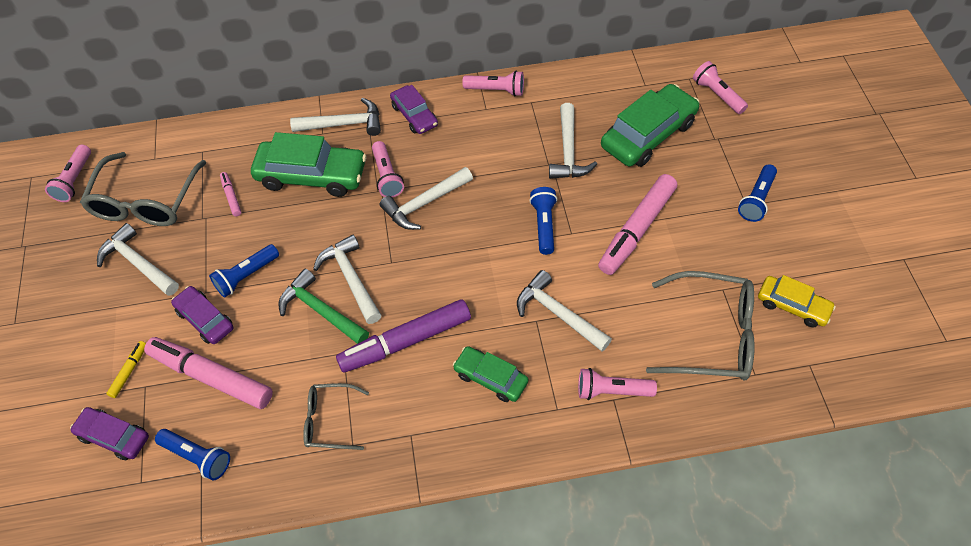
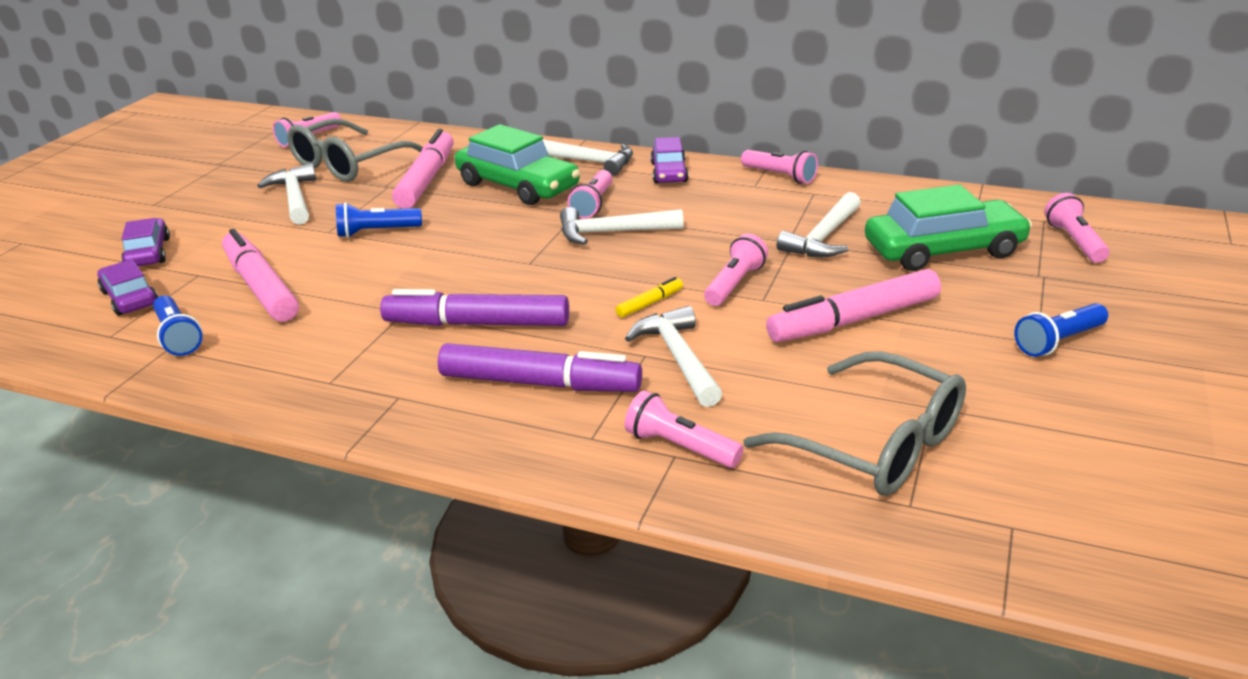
camera: 30 degrees right, 25 degrees down
yellow marker [106,341,146,398] -> yellow marker moved to [616,277,683,318]
purple car [171,286,233,344] -> purple car moved to [121,218,170,266]
pink marker [220,172,241,216] -> pink marker [392,129,454,209], size x2.26
green hammer [278,269,369,344] -> none
grey glasses [303,383,369,450] -> none
white hammer [313,235,382,324] -> none
green car [453,346,528,402] -> purple marker [438,343,642,392]
blue flashlight [529,187,557,255] -> pink flashlight [704,234,768,306]
yellow car [758,275,836,328] -> none

